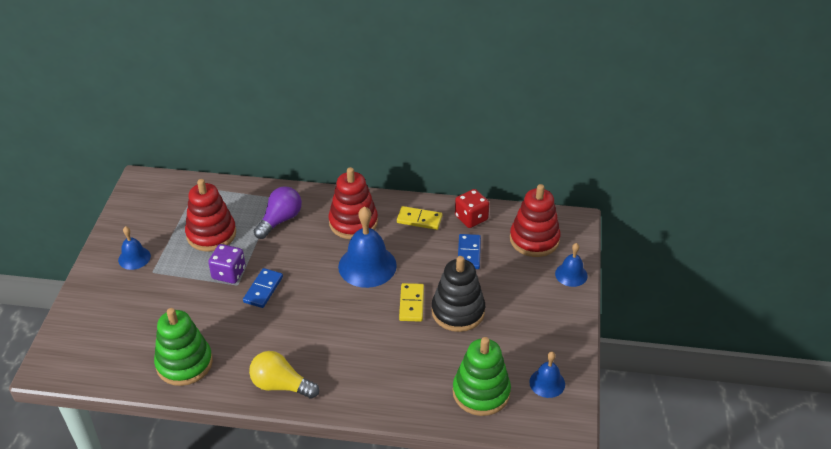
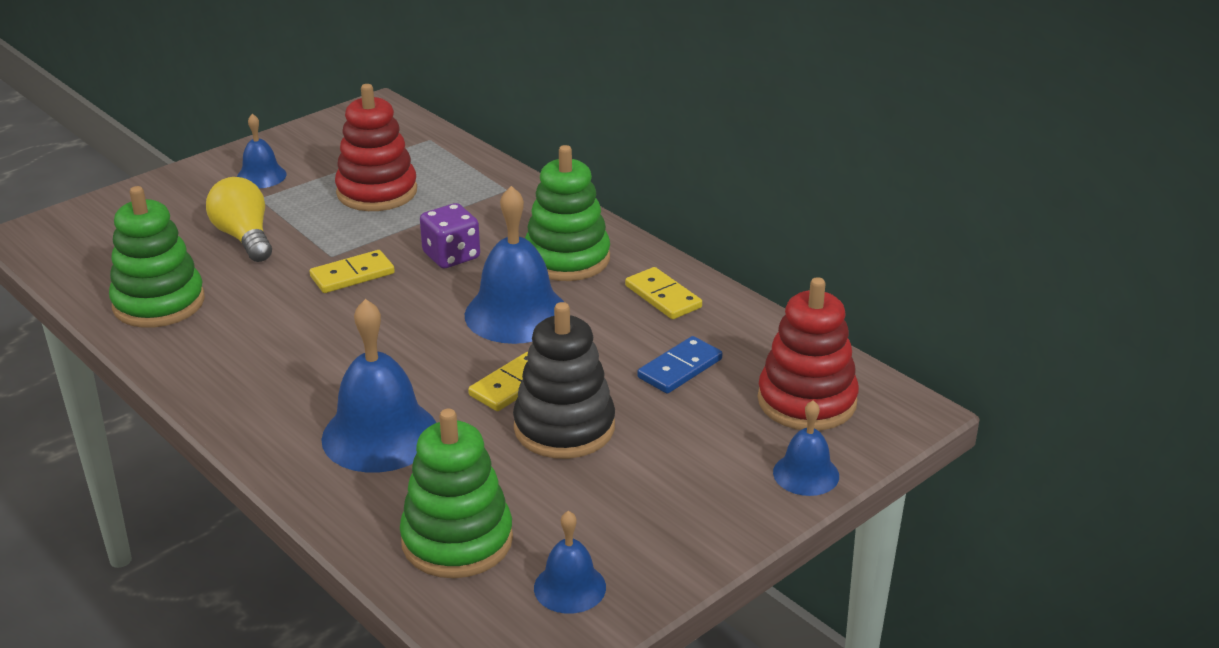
camera: 40 degrees right, 10 degrees down
purple dice [208,244,246,284] -> purple dice moved to [420,203,480,268]
blue domino [243,268,283,308] -> yellow domino [310,250,395,293]
yellow light bulb [249,351,319,399] -> yellow light bulb moved to [206,177,272,262]
purple light bulb [254,186,302,239] -> none
red stacking toy [329,167,378,239] -> green stacking toy [525,145,610,281]
red dice [455,189,489,228] -> none
none -> blue bell [321,299,436,473]

